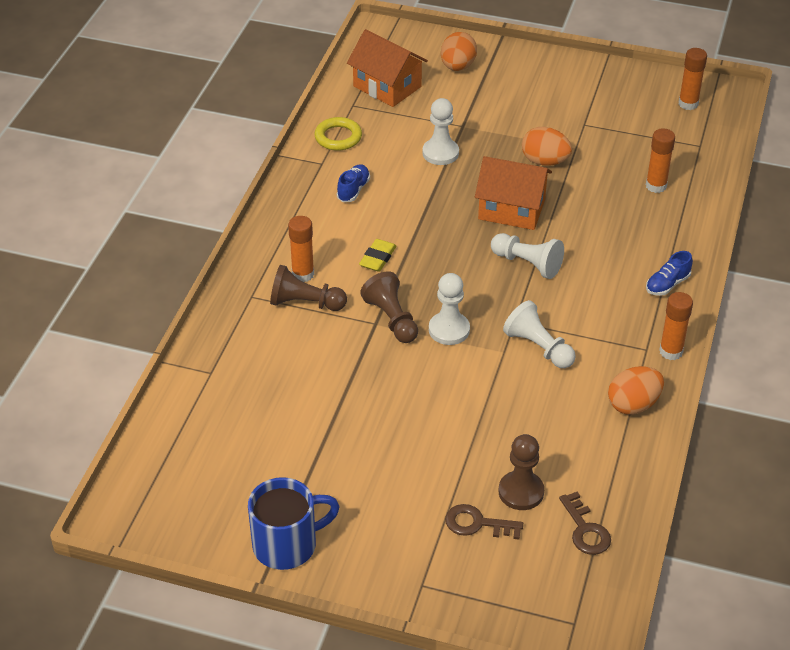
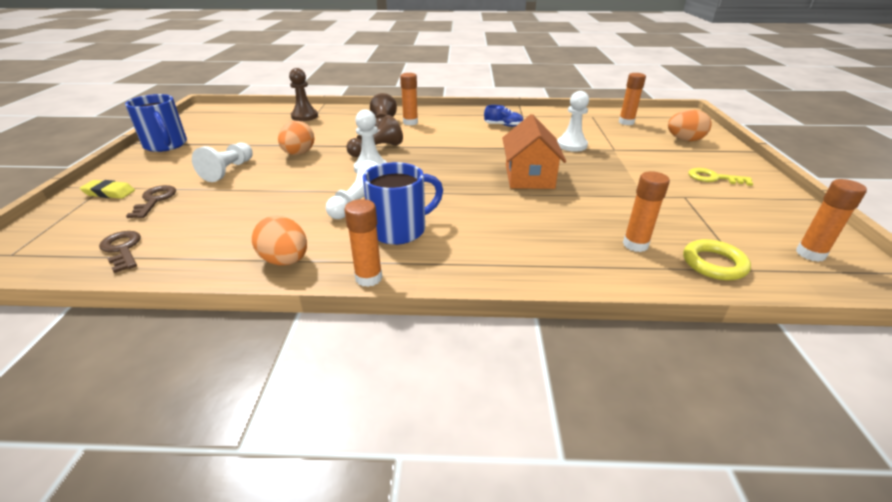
camera: 75 degrees right, 10 degrees down
yellow ring [314,117,362,151] -> yellow ring moved to [683,239,751,281]
orange house [347,29,428,107] -> orange glue stick [619,73,646,125]
yellow eraser [359,239,397,272] -> yellow eraser moved to [80,180,135,199]
white pawn [491,233,564,279] -> white pawn moved to [192,143,253,182]
brown pawn [499,434,544,510] -> brown pawn moved to [289,68,318,121]
orange egg [522,127,572,166] -> orange egg moved to [278,121,314,155]
brown key [559,492,611,555] -> brown key turned 90 degrees clockwise [99,231,141,273]
blue shoe [646,251,693,296] -> none
none -> blue mug [363,162,443,245]
none -> yellow key [688,168,753,186]

